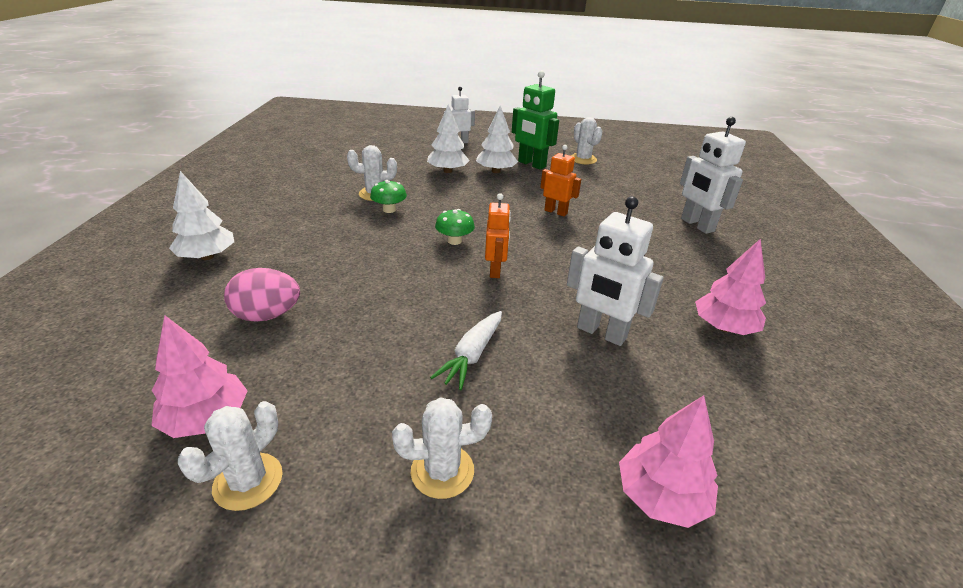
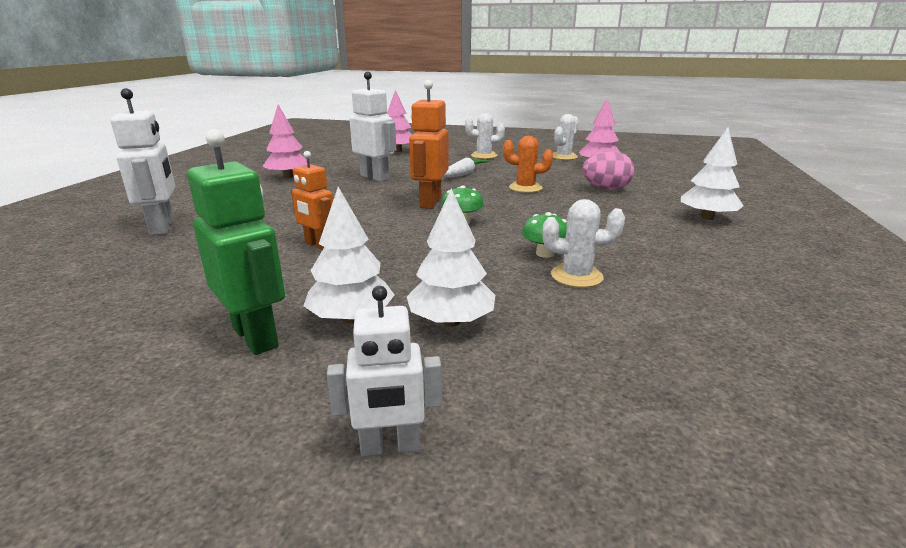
camera: 170 degrees left, 10 degrees down
orange robot [485,193,511,278] -> orange robot [409,80,449,209], size x1.52
white cactus [571,117,603,164] -> none
none -> orange cactus [503,136,553,193]

